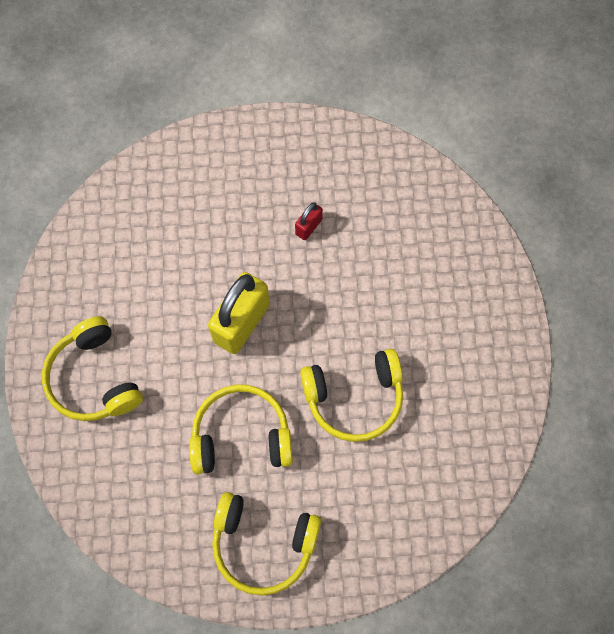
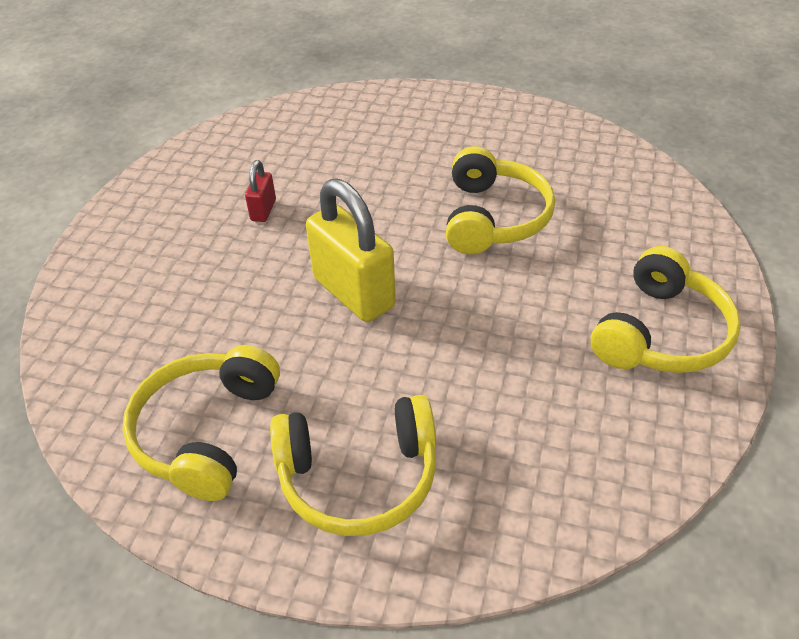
camera: 70 degrees left, 25 degrees down
yellow headphones [189,384,293,474] -> yellow headphones moved to [122,345,280,501]
red padlock [295,202,323,240] -> red padlock turned 45 degrees clockwise [245,160,276,222]

